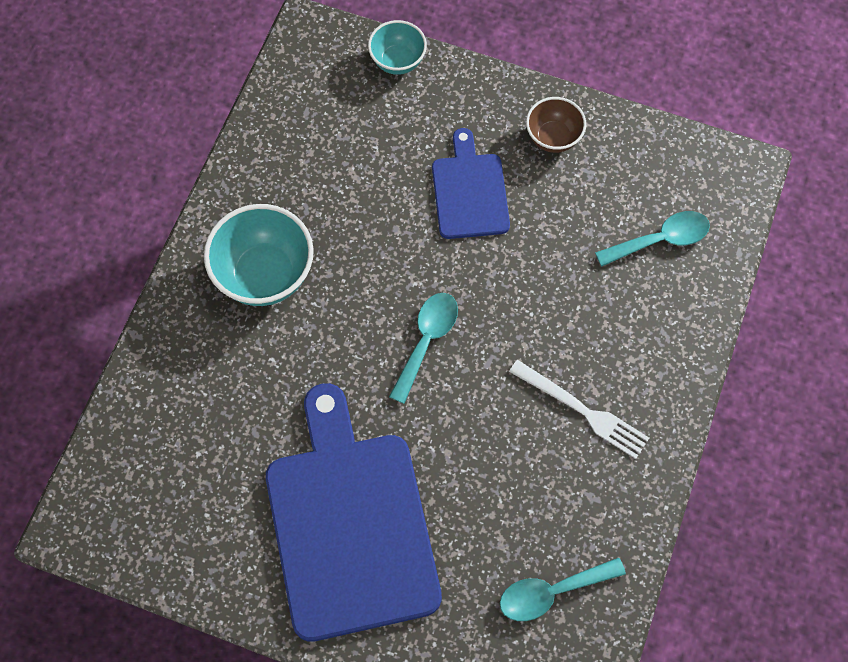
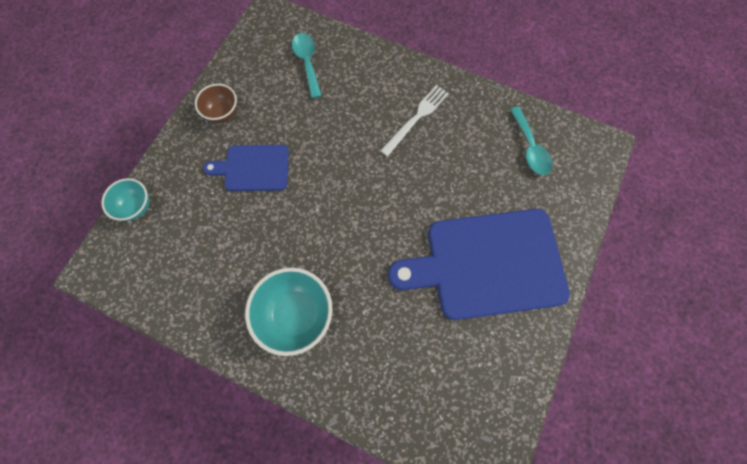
camera: 85 degrees left, 5 degrees up
turquoise spoon [389,293,458,404] -> none

